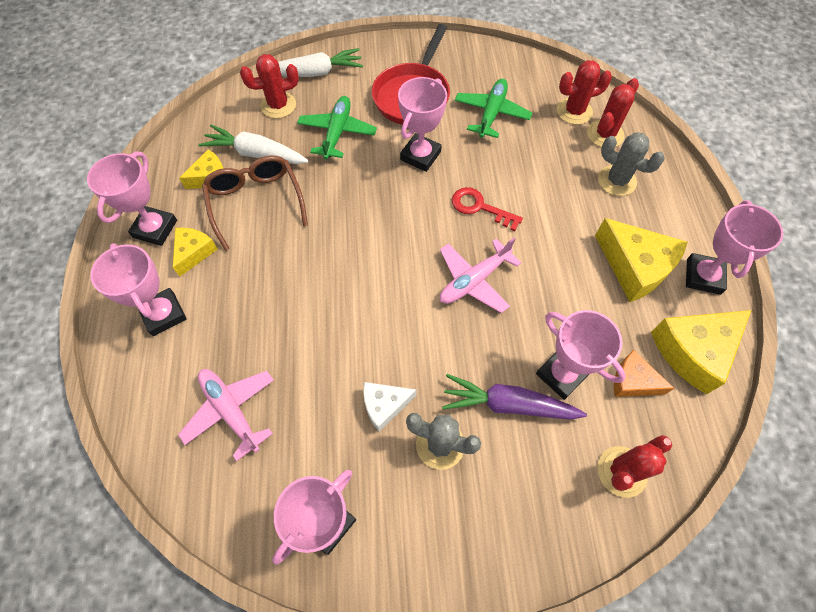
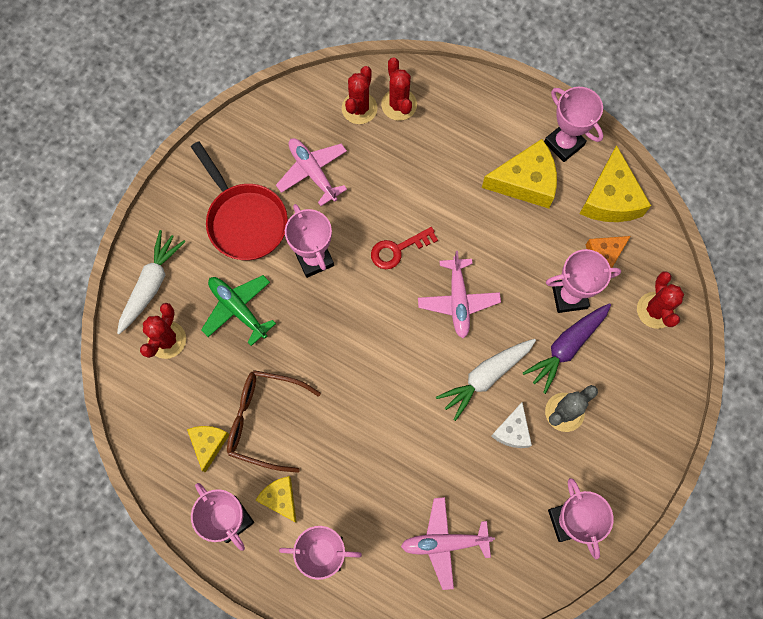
camera: 55 degrees left, 10 degrees up
white carrot [198,124,309,164] -> white carrot moved to [436,339,536,421]
green plane [455,79,532,138] -> pink plane [276,138,347,206]
grey cactus [598,132,665,196] -> none

